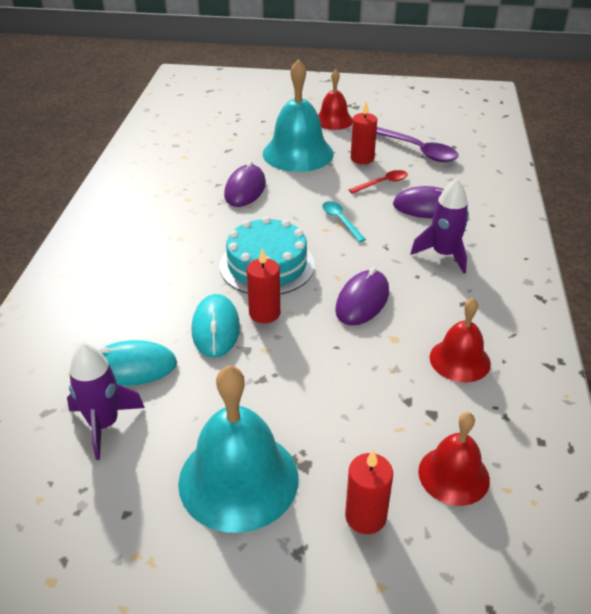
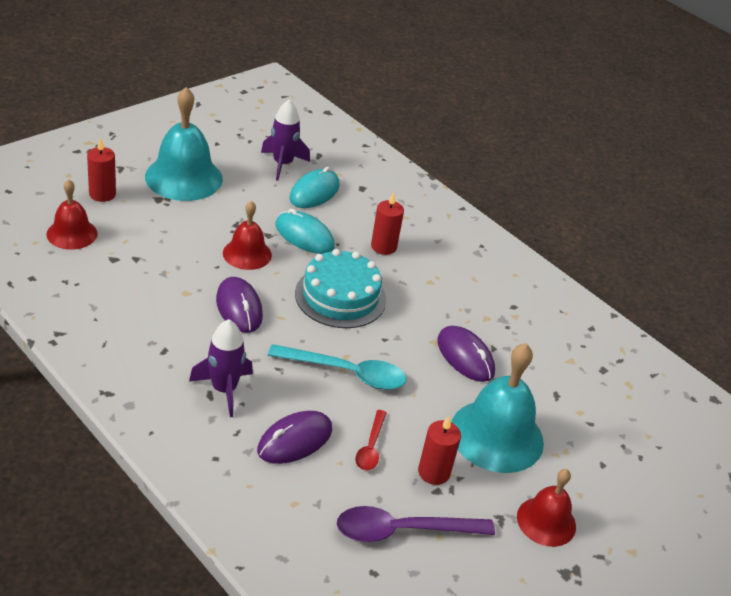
camera: 125 degrees right, 0 degrees up
red candle [247,248,280,323] -> red candle moved to [371,192,404,255]
turquoise spoon [322,201,366,242] -> turquoise spoon [268,344,406,390], size x1.75
red bell [430,298,491,382] -> red bell moved to [223,201,272,270]

